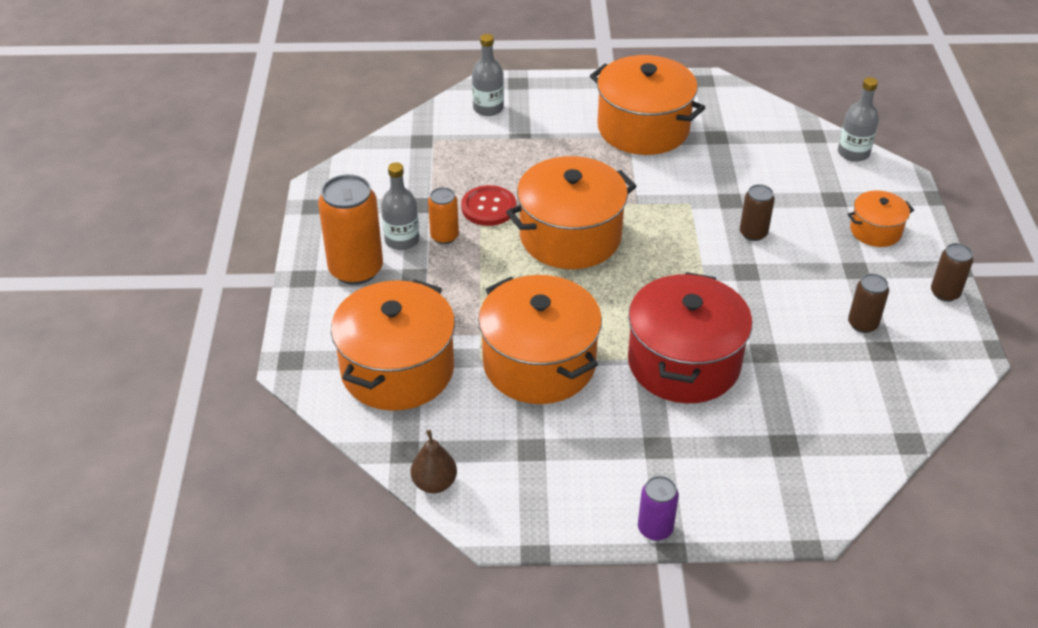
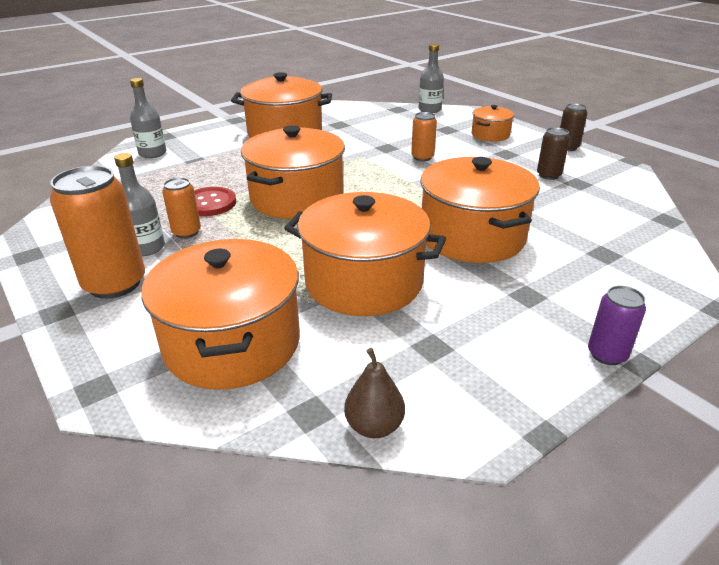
camera: 35 degrees left, 10 degrees down
red pot [628,272,752,403] -> orange pot [420,157,540,263]
brown can [740,184,775,241] -> orange can [411,112,437,161]

